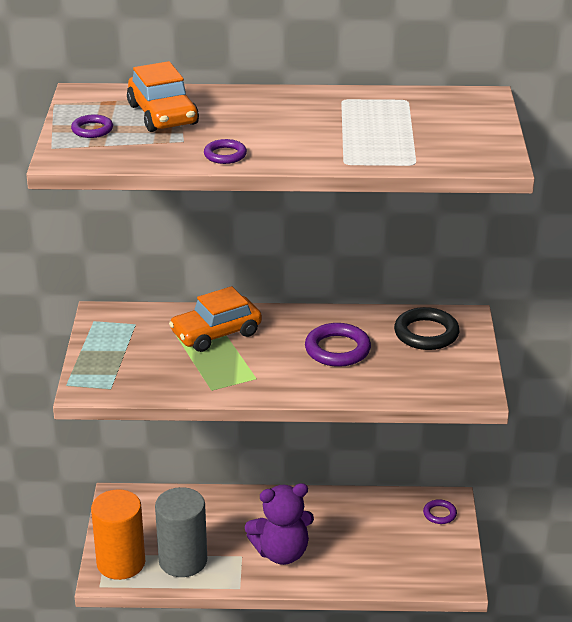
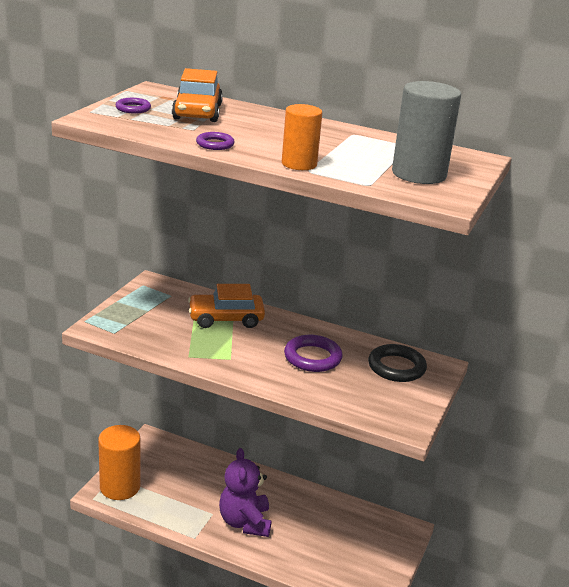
camera: 20 degrees right, 5 degrees down
grey cylinder [155,487,207,577] -> grey cylinder moved to [392,81,461,184]
purple teddy bear [245,483,314,565] -> purple teddy bear turned 75 degrees clockwise [219,448,271,537]
purple ring [423,499,457,524] -> none
none -> orange cylinder [282,104,322,170]

